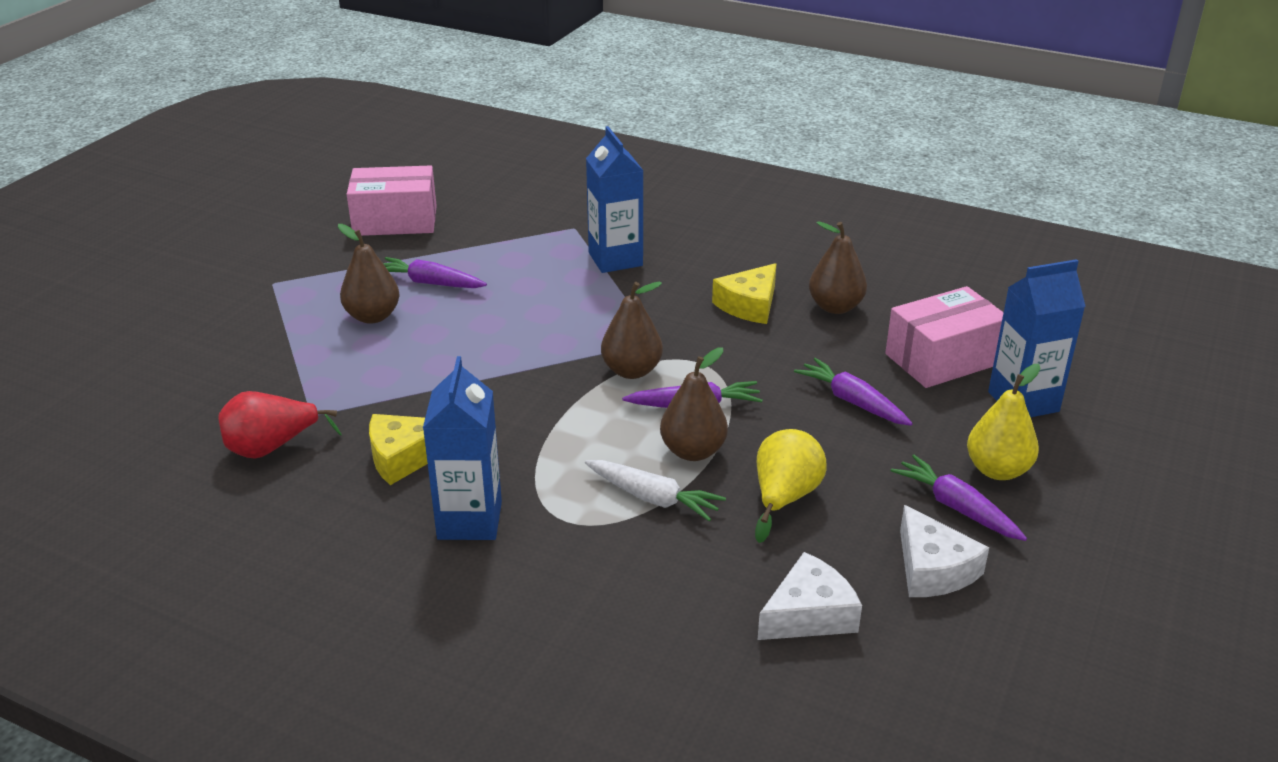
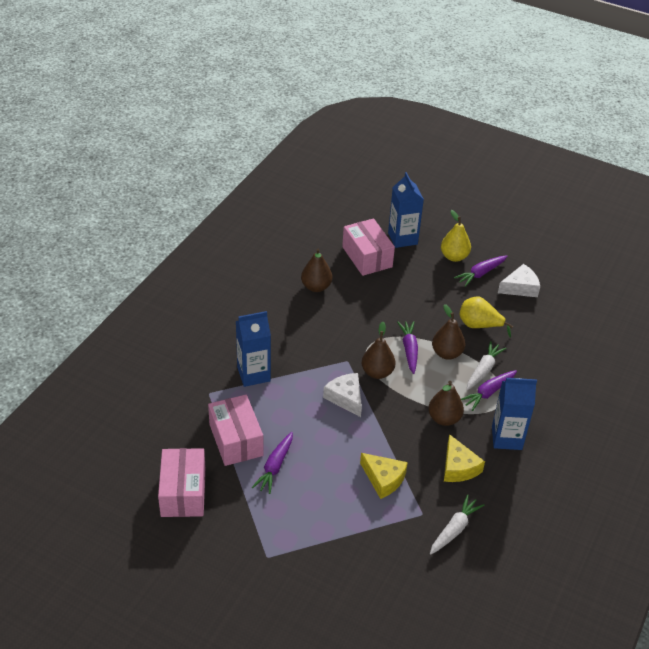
camera: 90 degrees left, 10 degrees up
red pear [218,391,342,459] -> white carrot [430,494,484,554]
brown pear [338,224,400,324] -> brown pear moved to [428,381,464,426]
yellow cheese [712,263,777,324] -> yellow cheese moved to [360,453,408,499]
white cheese [758,552,862,640] -> white cheese moved to [323,373,362,417]
purple carrot [794,358,913,426] -> purple carrot moved to [461,370,517,411]
none -> pink box [208,394,264,466]

